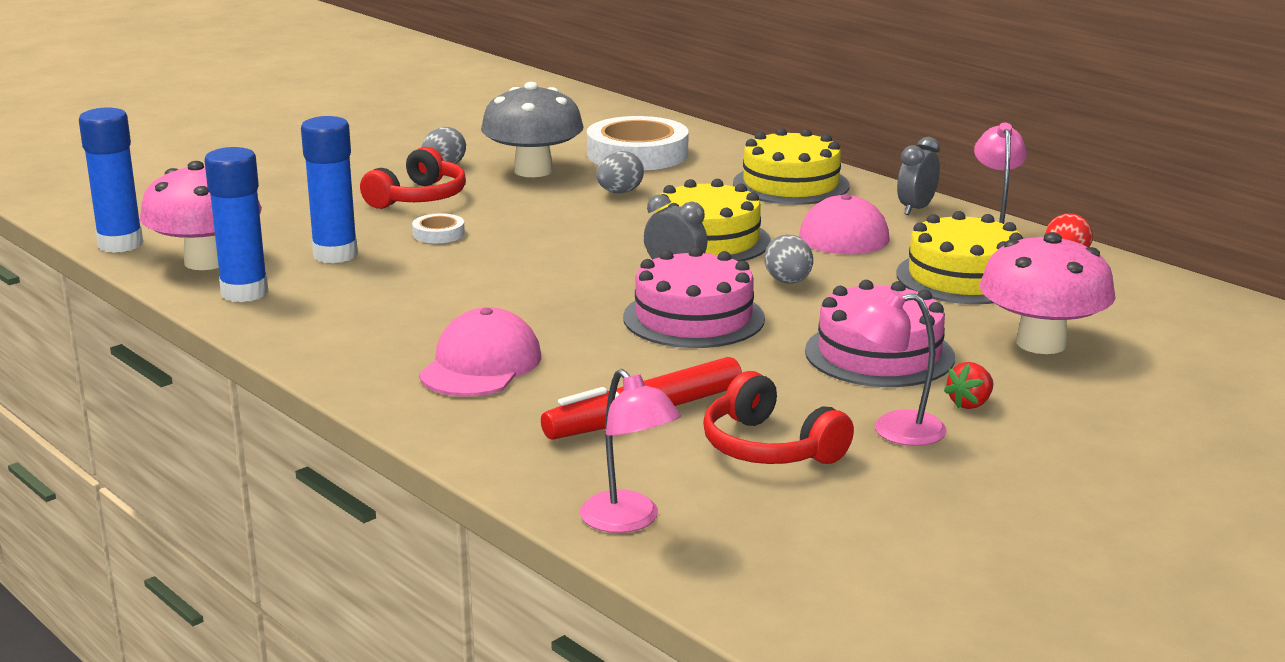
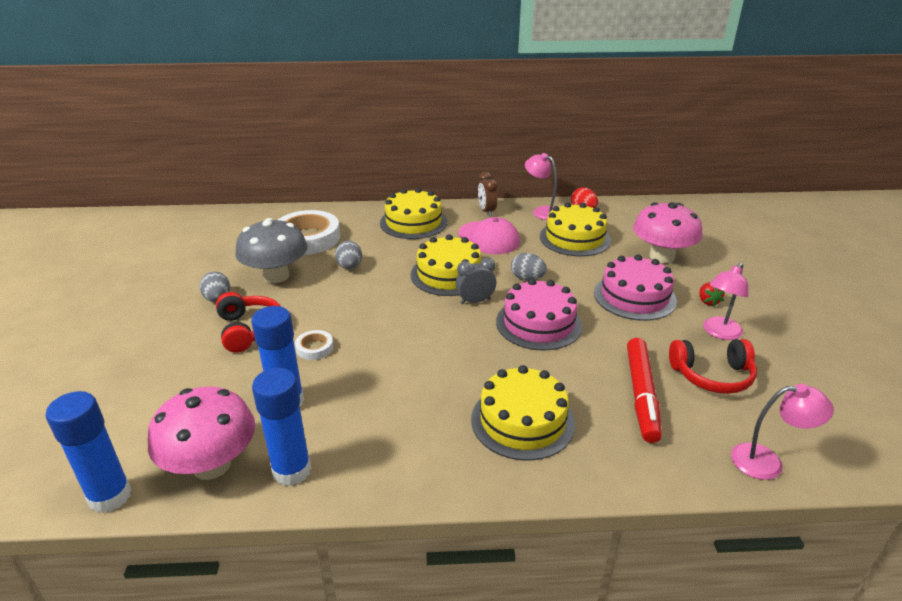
camera: 50 degrees left, 10 degrees up
pink cap [419,307,541,397] -> yellow cake [471,365,575,461]
grey clock [897,137,940,215] -> brown clock [478,172,498,216]

